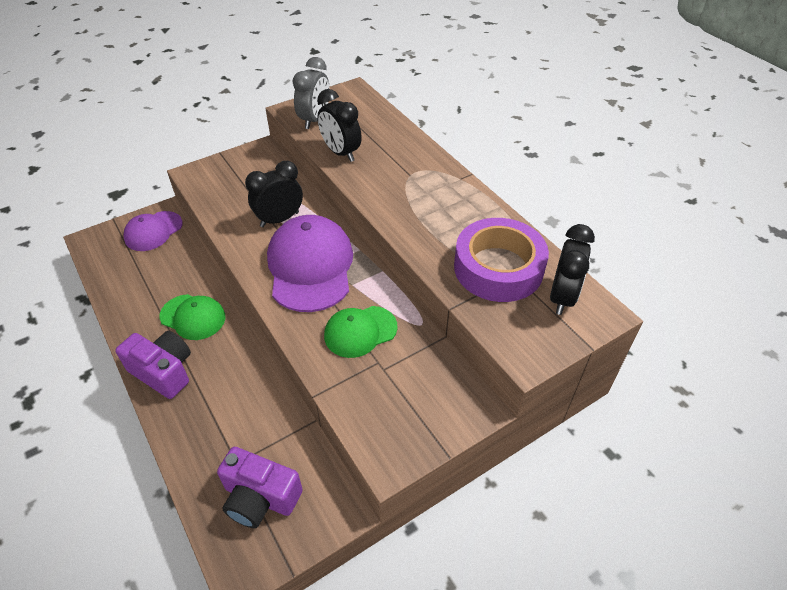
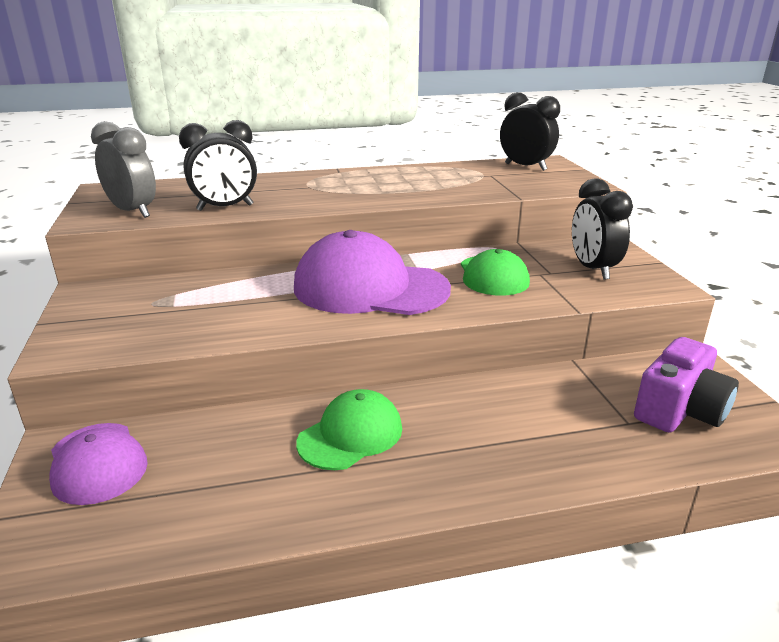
camera: 70 degrees left, 20 degrees down
purple camera [115,331,191,399] -> none
black clock [245,161,303,227] -> black clock moved to [572,178,633,280]
purple tape [454,218,549,302] -> none

